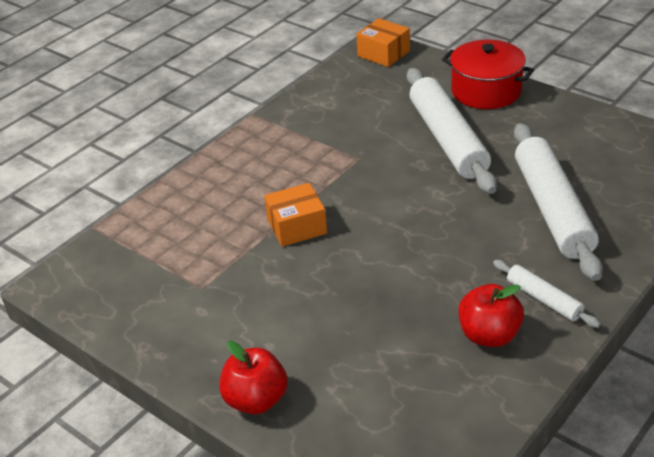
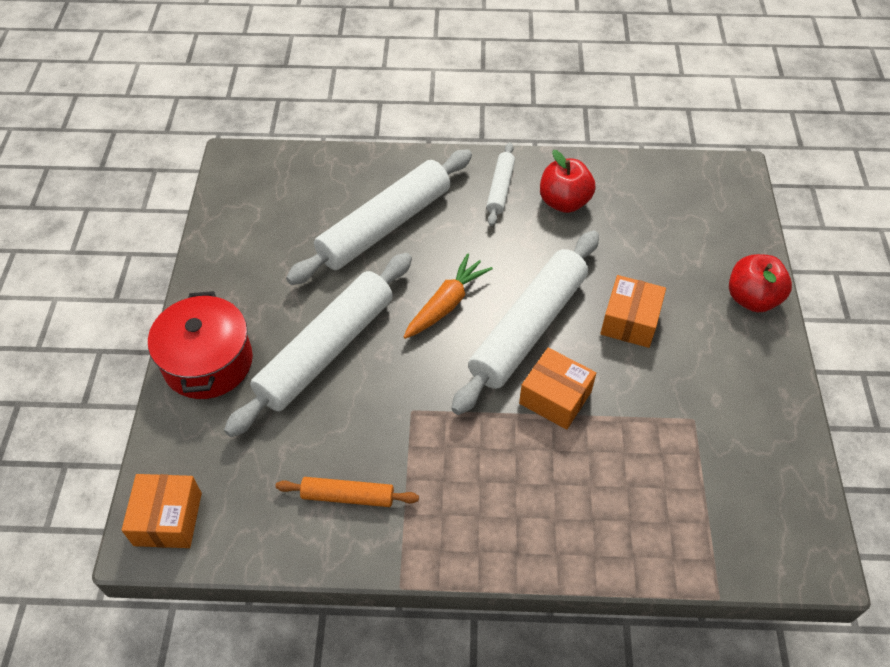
camera: 130 degrees left, 15 degrees up
none -> orange rolling pin [275,477,419,507]
none -> orange carrot [404,253,493,339]
none -> white rolling pin [451,231,599,415]
none -> orange box [600,275,666,348]

